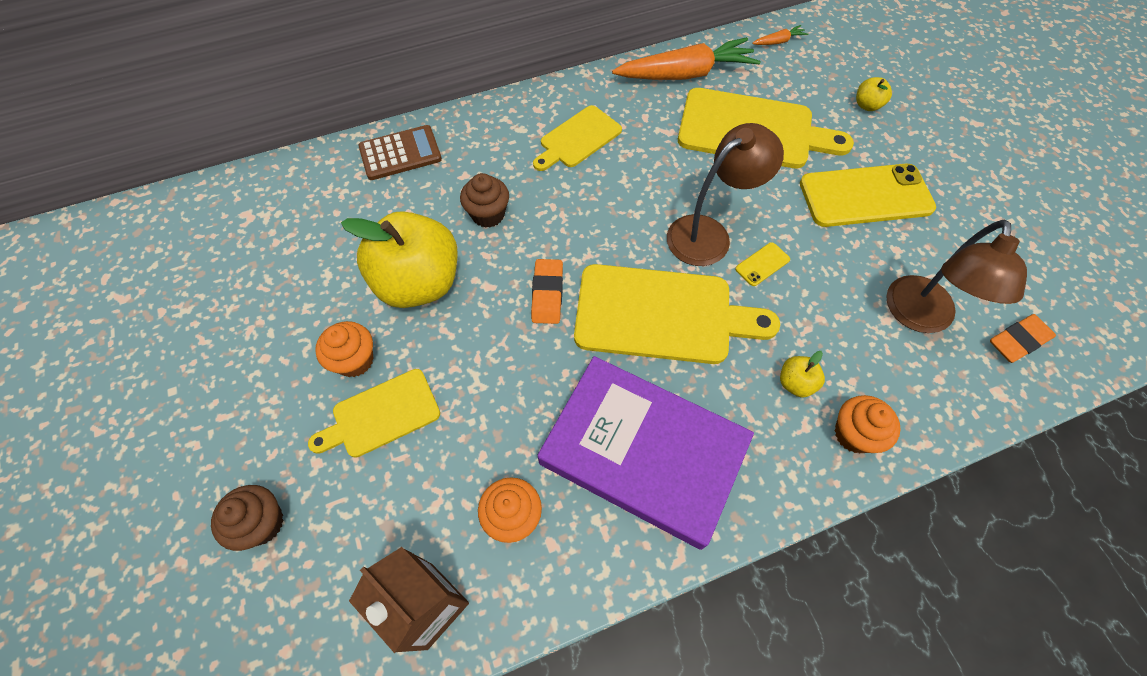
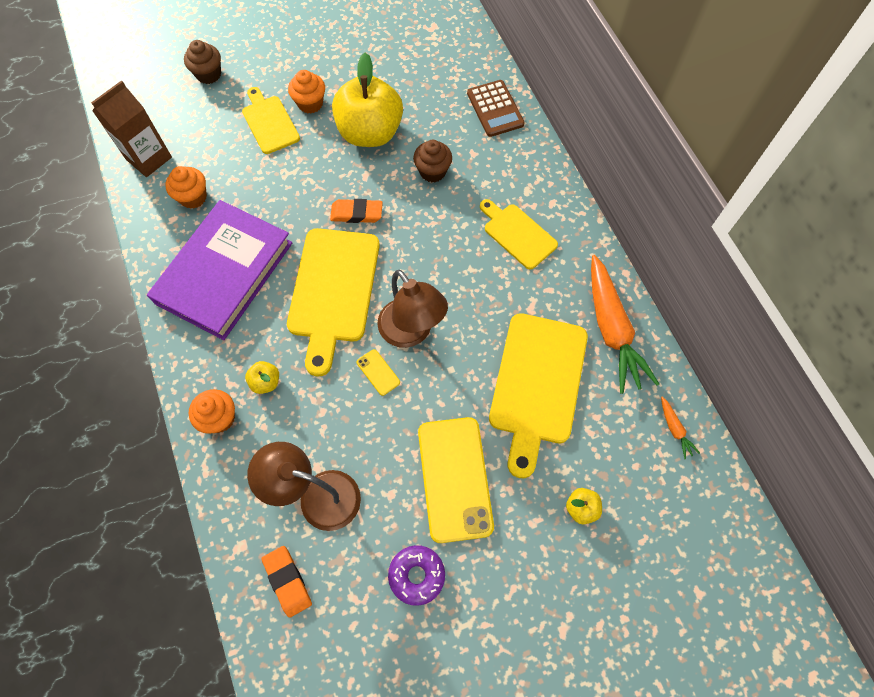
camera: 90 degrees right, 5 degrees up
none -> purple donut [388,545,445,606]

